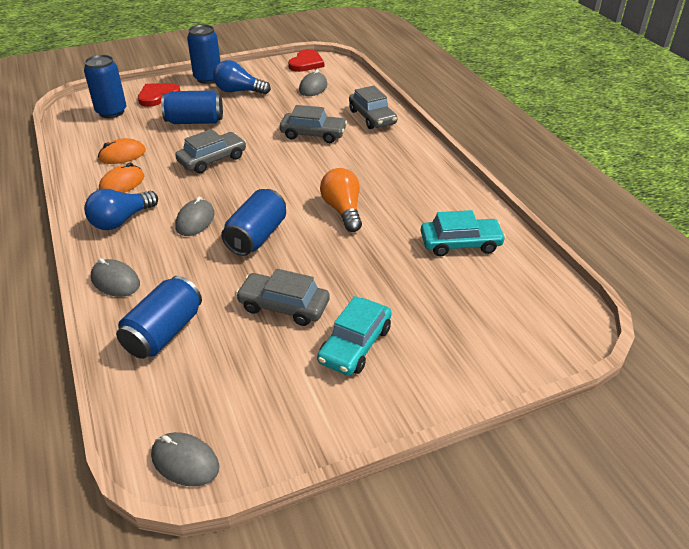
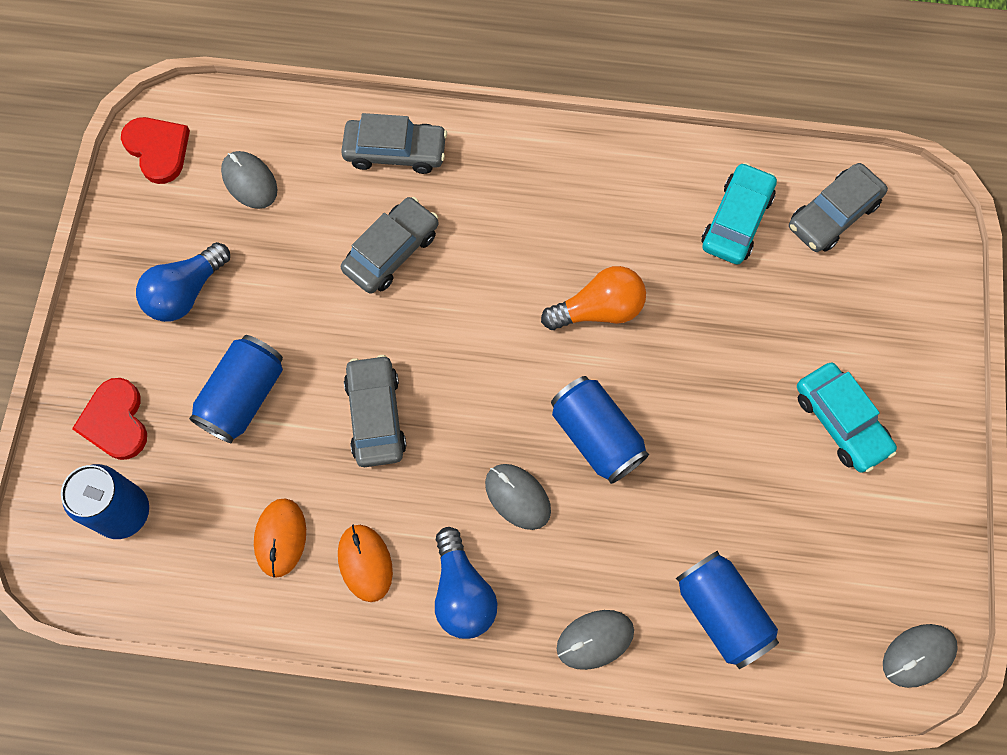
camera: 60 degrees left, 30 degrees up
blue can [187,25,220,84] -> none
grey car [236,269,330,326] -> grey car moved to [789,163,888,252]
orange light bulb [320,168,362,232] -> orange light bulb turned 150 degrees clockwise [541,266,646,330]

